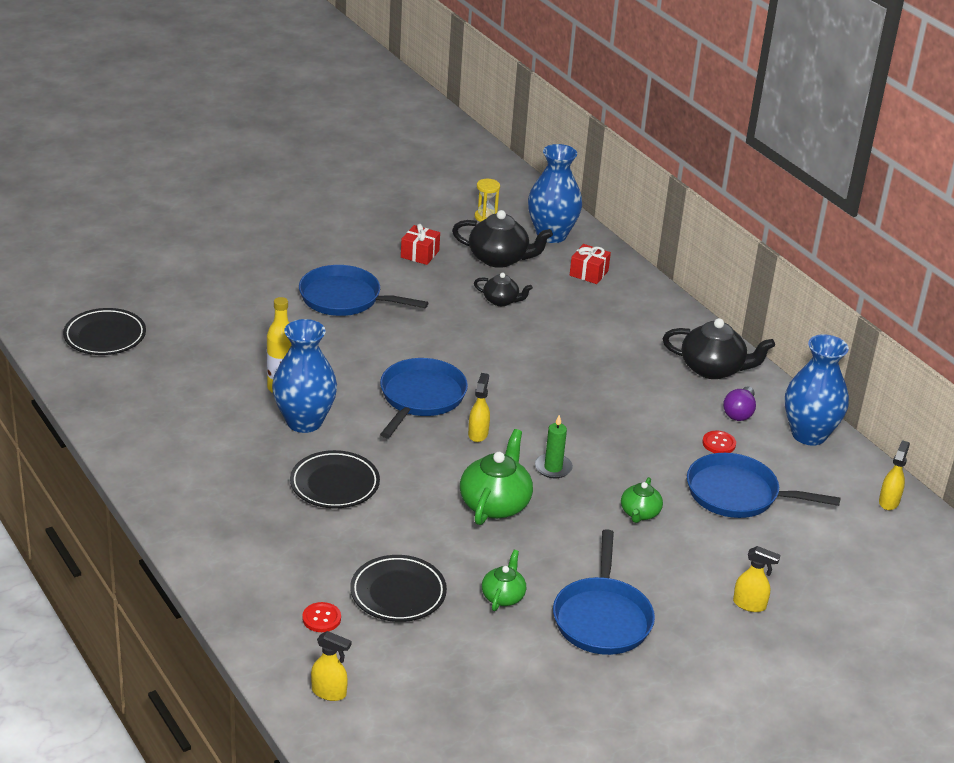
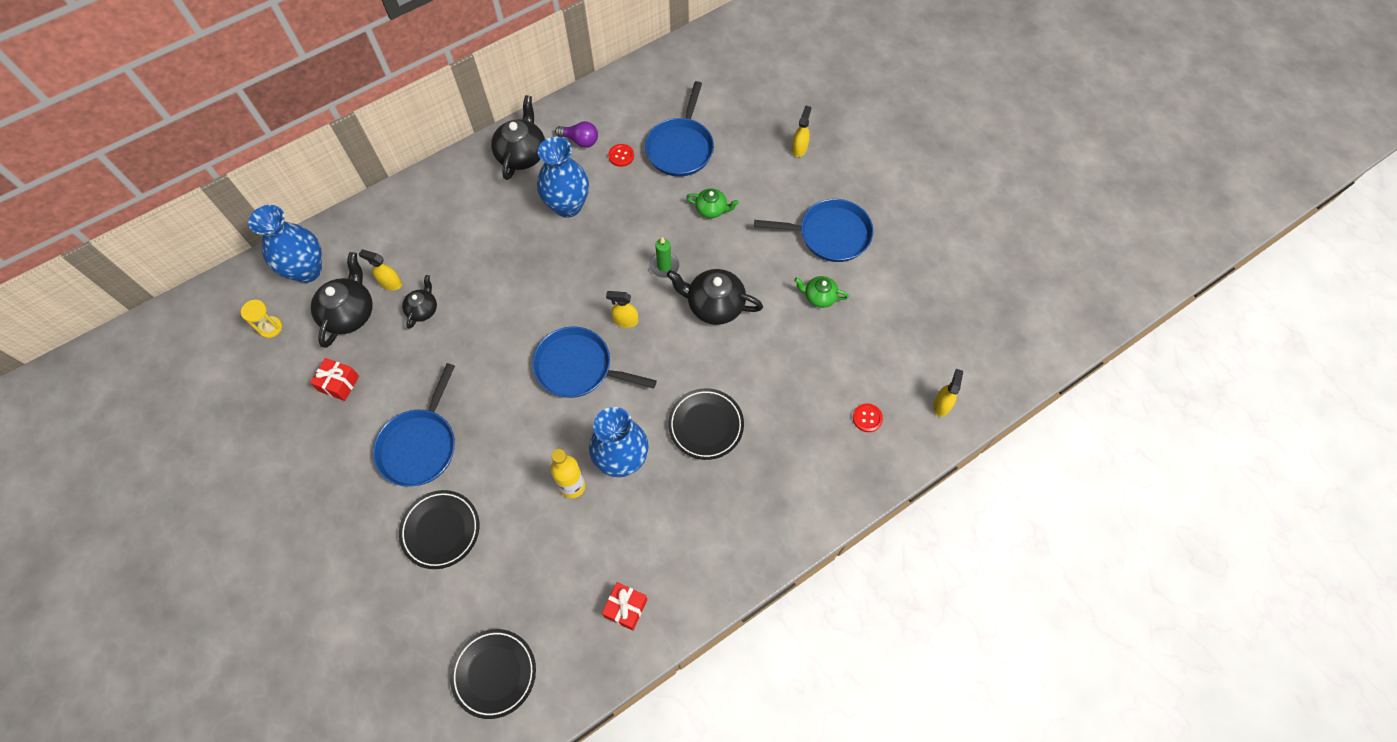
camera: 90 degrees left, 30 degrees up
black plate [350,555,447,622] -> black plate moved to [399,490,479,569]
green teapot [460,429,533,525] -> black teapot [667,269,763,325]
red gift [570,244,611,284] -> red gift moved to [602,582,647,631]
blue vase [785,334,849,446] -> blue vase moved to [537,137,589,218]
yellow spray bottle [879,440,910,510] -> yellow spray bottle moved to [358,250,402,290]

